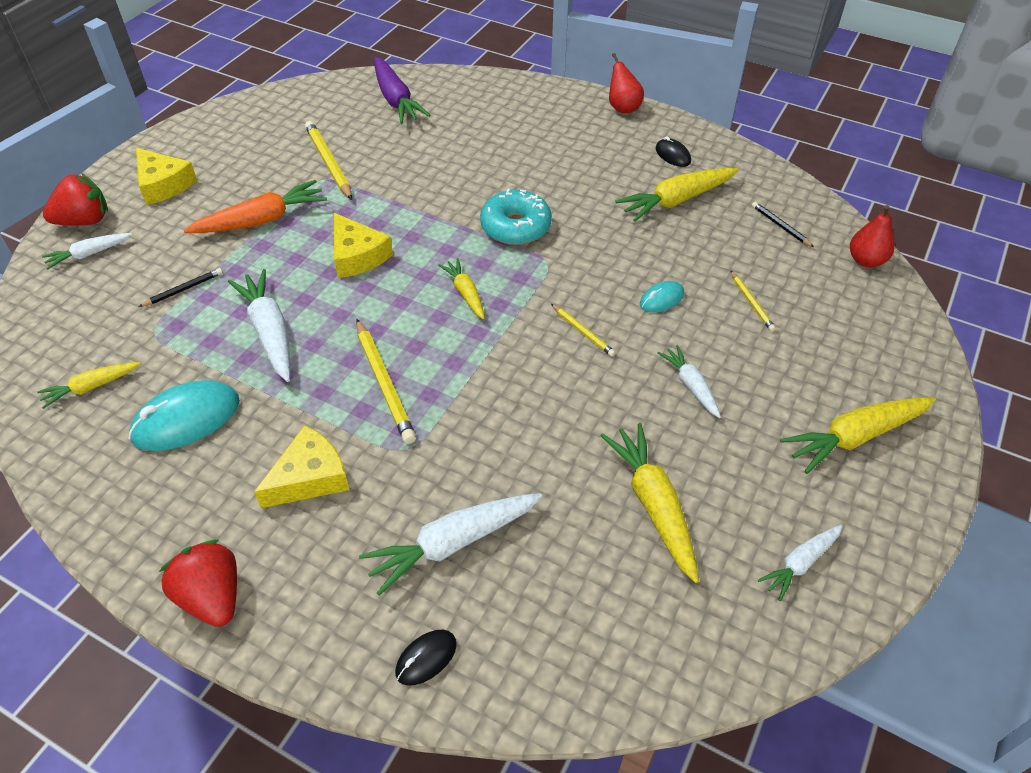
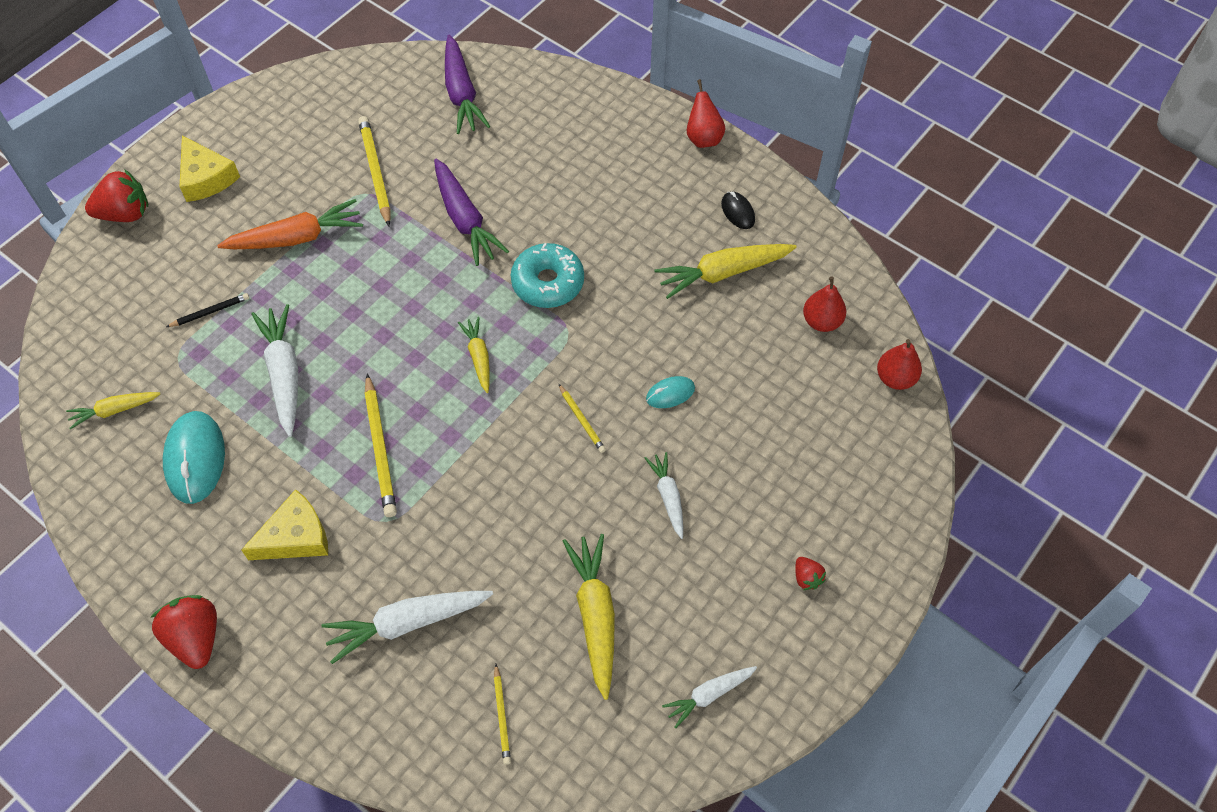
camera: 10 degrees right, 10 degrees up
white carrot [42,233,132,269] -> none
turquoise mouse [128,380,240,451] -> turquoise mouse turned 75 degrees counterclockwise [163,411,225,504]
yellow cheese [334,213,393,278] -> none
black mouse [395,629,457,686] -> none
yellow pencil [730,270,776,332] -> yellow pencil moved to [494,664,511,765]
black pencil [752,202,814,247] -> red pear [803,276,846,332]
yellow carrot [780,397,936,474] -> red strawberry [795,557,826,590]
none -> purple carrot [434,158,509,266]

